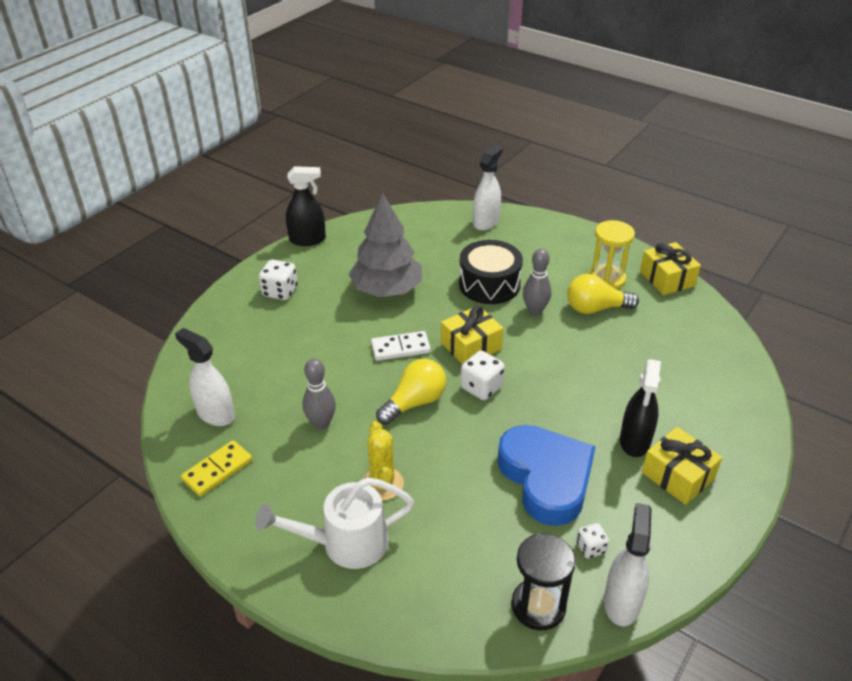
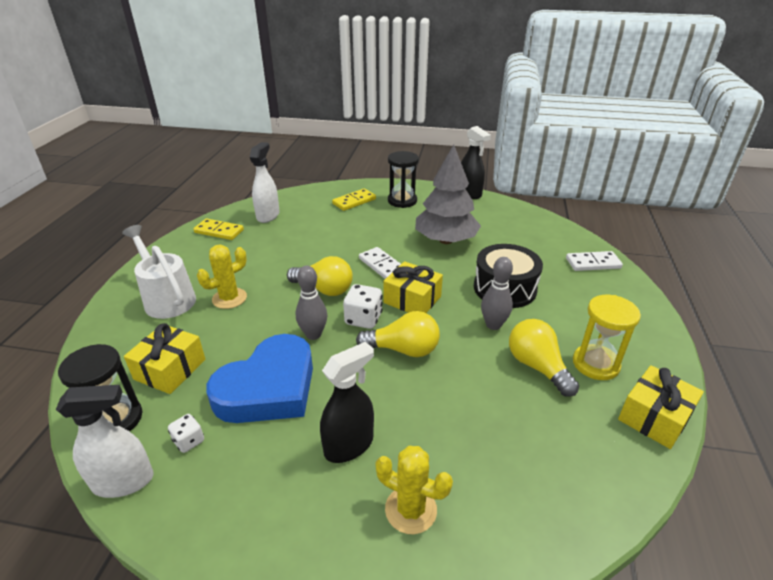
camera: 65 degrees right, 5 degrees down
white dice [259,260,298,300] -> black hourglass [388,151,419,208]
grey bowling pin [302,358,336,430] -> grey bowling pin moved to [296,266,327,340]
white spray bottle [473,145,503,231] -> white domino [566,251,623,271]
black spray bottle [620,359,661,457] -> black spray bottle turned 150 degrees clockwise [320,342,374,463]
yellow gift [642,427,722,505] -> yellow gift moved to [124,323,205,394]
none -> yellow domino [332,188,376,211]
none -> yellow light bulb [356,311,440,357]
none -> yellow cactus [376,446,453,534]

